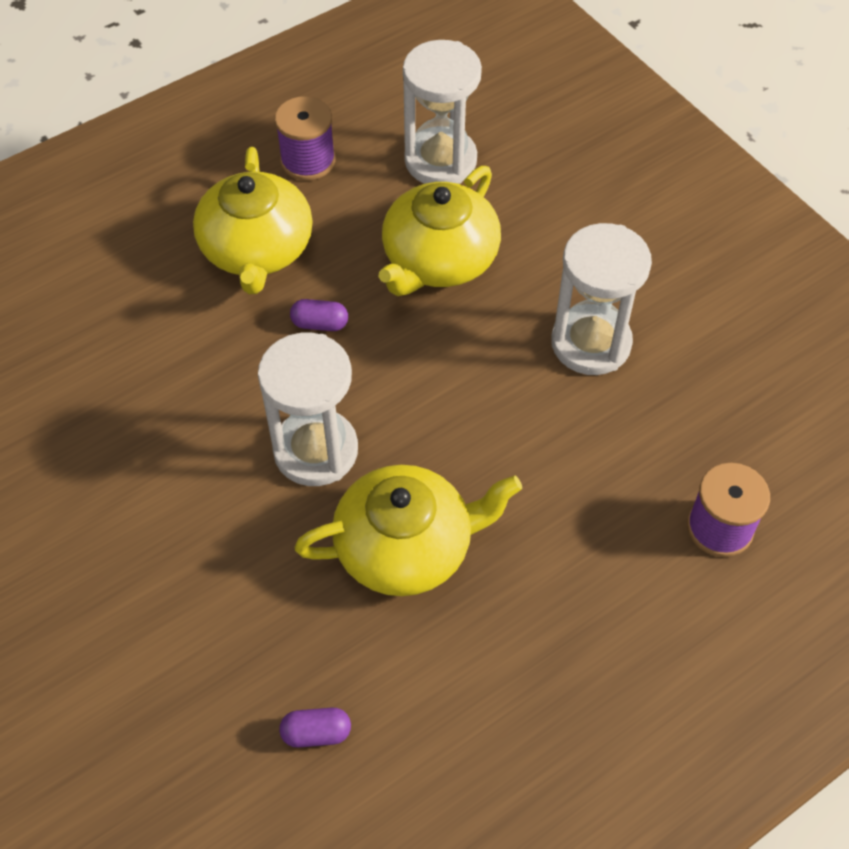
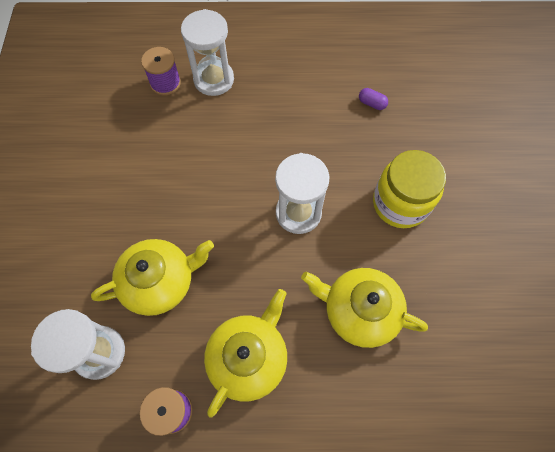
camera: 145 degrees left, 10 degrees up
purple capsule [290,299,348,331] -> none
yellow teapot [294,465,522,596] -> yellow teapot moved to [301,268,428,348]
white hourglass [551,223,652,375] -> white hourglass moved to [181,9,234,96]
none -> yellow jar [373,150,446,228]

